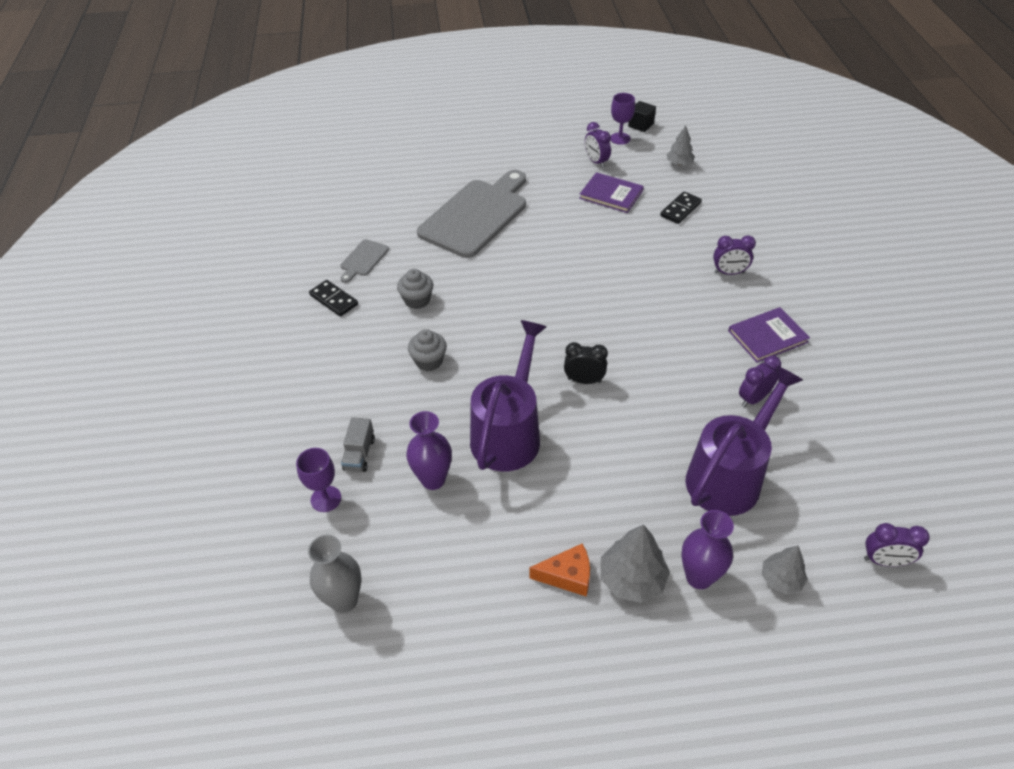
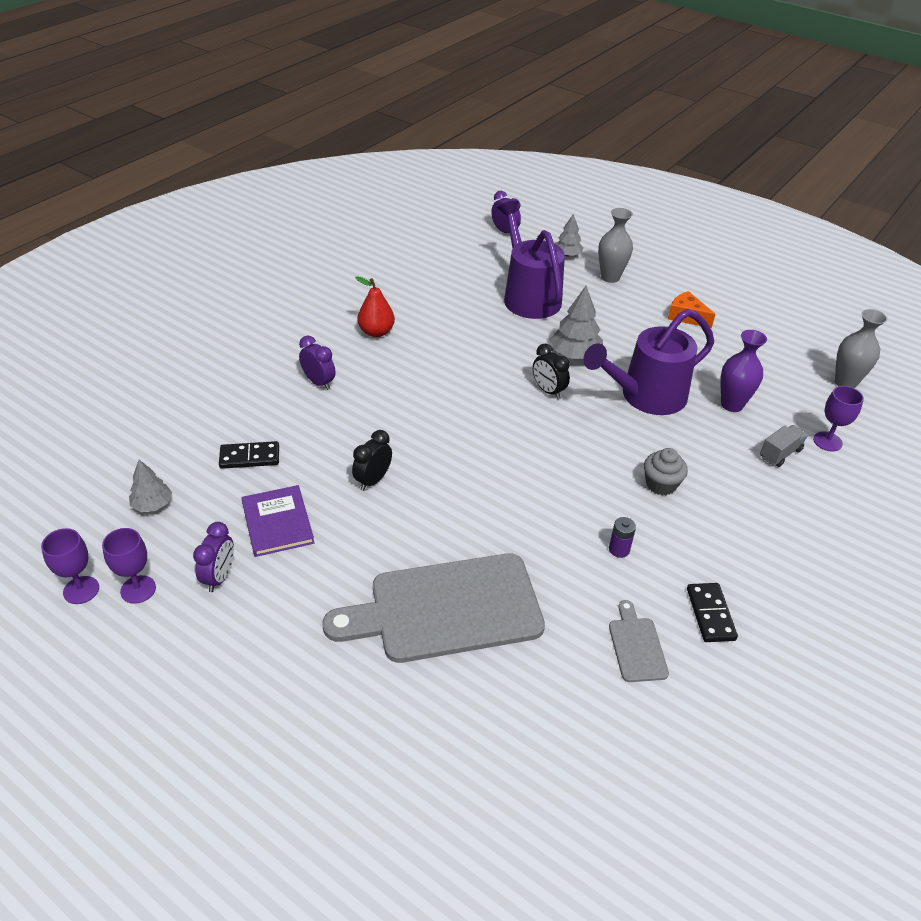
camera: 140 degrees left, 5 degrees down
grey cutting board [341,239,389,283] -> grey cutting board turned 75 degrees counterclockwise [609,600,669,682]
grey cupcake [397,269,433,309] -> purple battery [609,517,636,558]
grey tree [601,524,670,603] -> grey tree moved to [550,286,603,359]
black cube [628,101,656,132] -> purple goblet [41,528,99,604]
purple vase [681,510,734,589] -> grey vase [598,208,633,283]
purple watering can [686,366,803,516] -> purple watering can turned 75 degrees clockwise [497,201,565,319]
purple book [728,307,810,363] -> red pear [355,276,395,337]
purple clock [739,355,781,407] -> none
none -> black clock [352,430,392,491]

